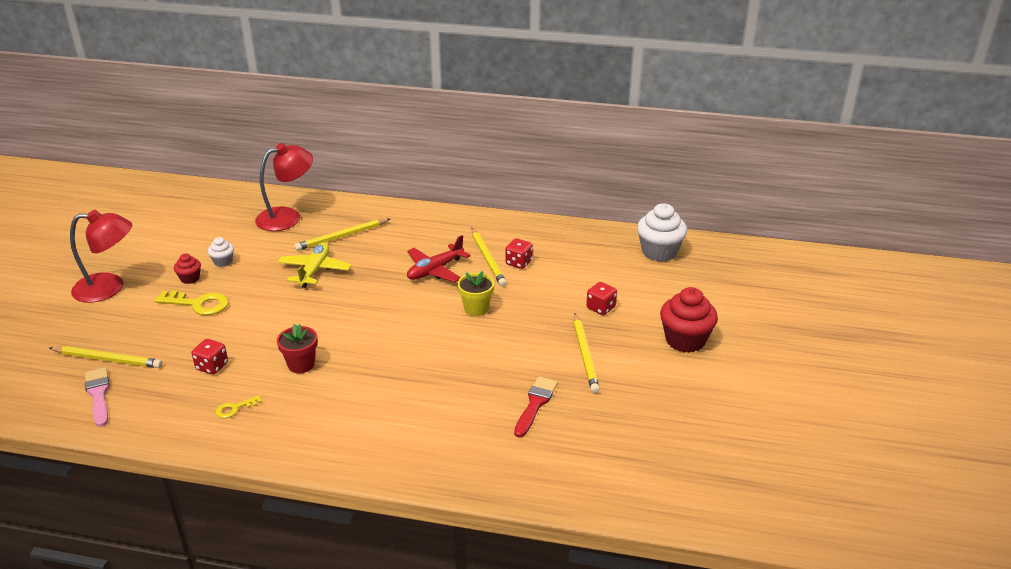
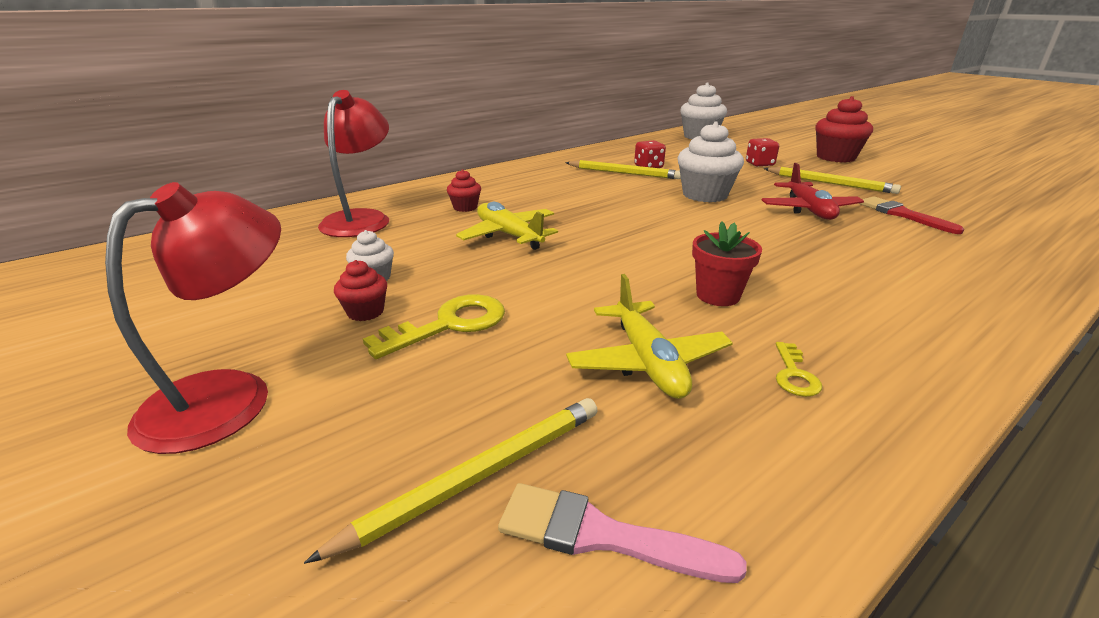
camera: 50 degrees left, 5 degrees down
red dice [192,339,228,375] -> yellow plane [566,274,733,399]
yellow pencil [294,219,390,251] -> red cupcake [447,169,481,212]
red plane [407,235,470,283] -> red plane moved to [762,163,864,220]
yellow flower pot [457,271,494,316] -> white cupcake [677,122,744,202]

